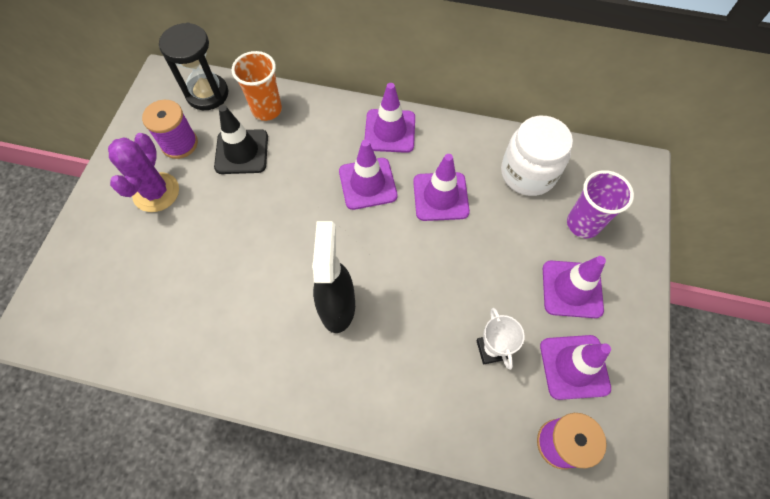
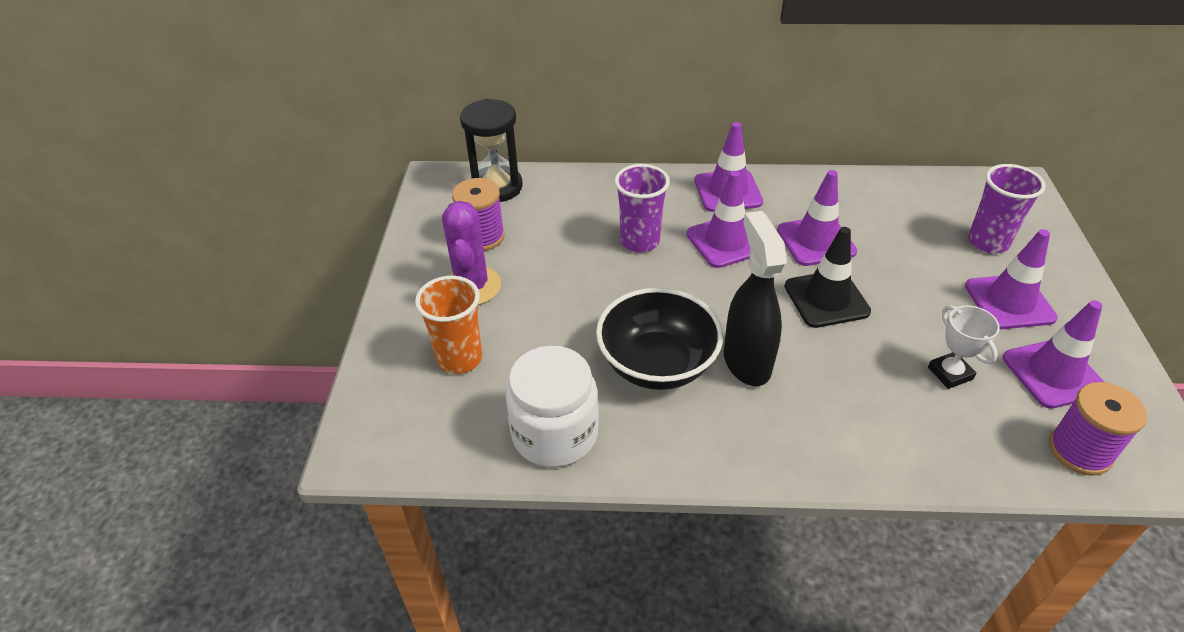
camera: 10 degrees left, 20 degrees down
black traffic cone [214,105,268,174] -> black traffic cone moved to [785,227,871,328]
orange cup [232,51,282,121] -> orange cup moved to [415,276,482,374]
white jar [501,116,573,196] -> white jar moved to [506,346,599,468]
none -> black bowl [596,288,723,390]
none -> purple cup [615,164,670,253]

